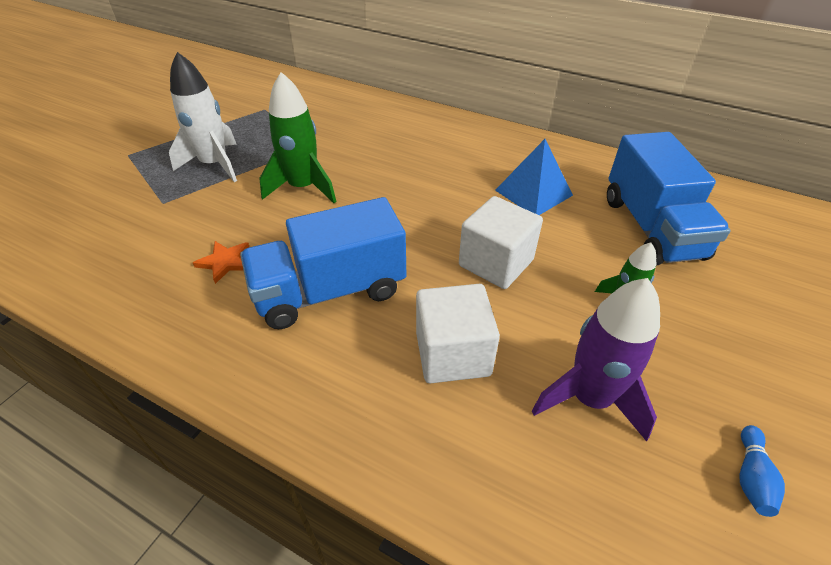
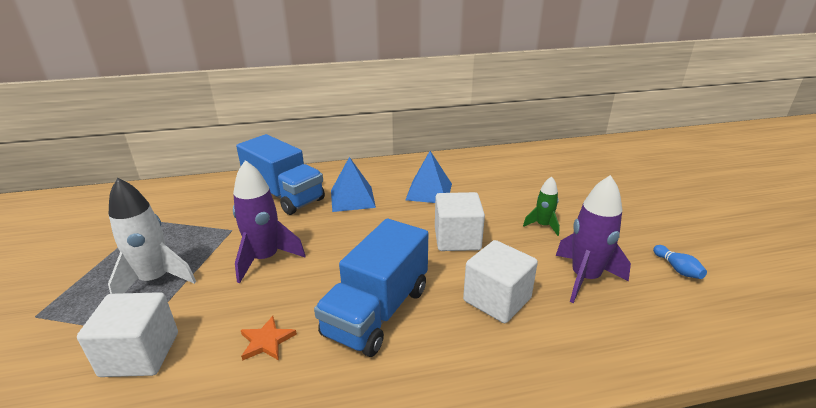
camera: 40 degrees left, 15 degrees down
green rocket [259,72,336,203] -> purple rocket [233,160,306,283]
blue truck [607,132,731,266] -> blue truck moved to [236,134,325,215]
none -> white cube [77,292,178,377]
none -> blue pyramid [331,157,376,212]

